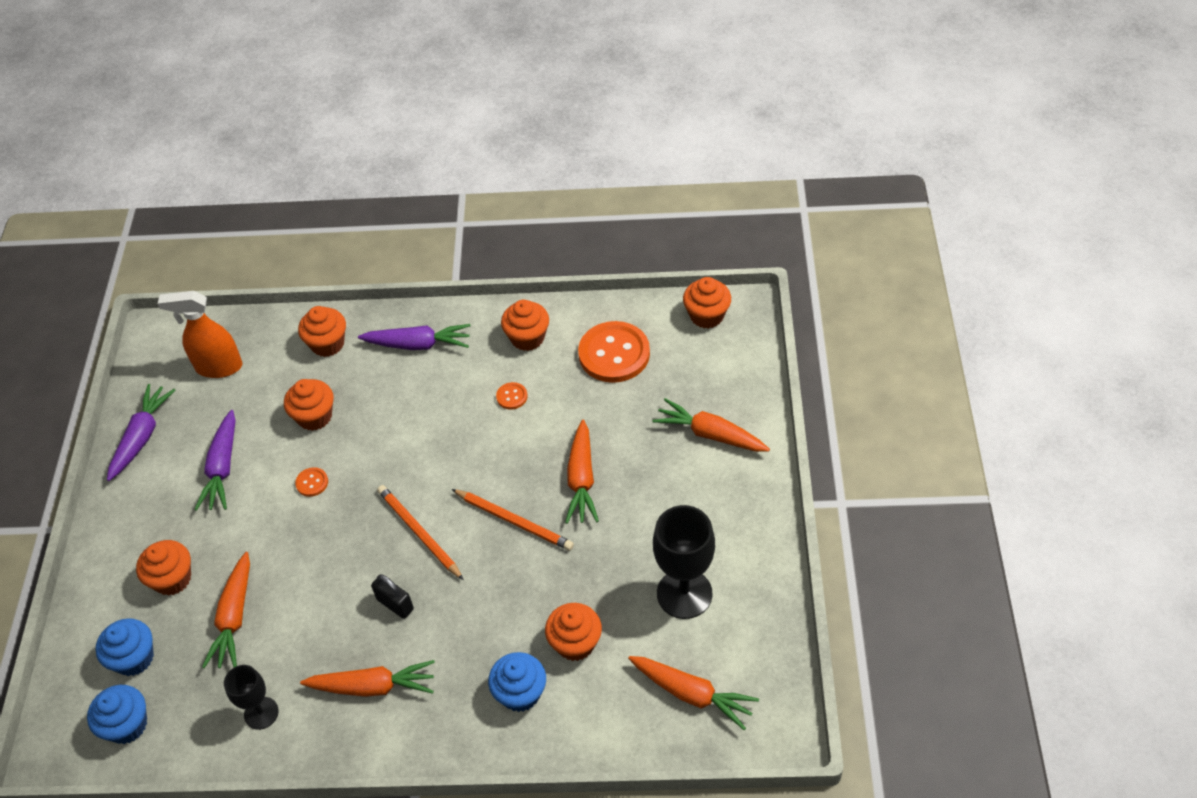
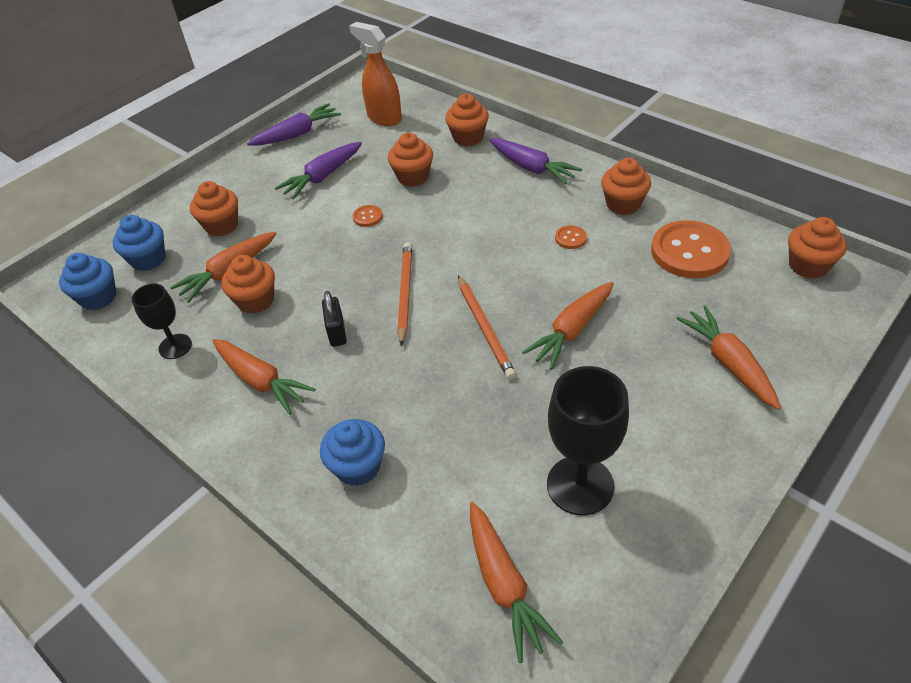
camera: 40 degrees right, 5 degrees down
orange cupcake [545,603,602,661] -> orange cupcake moved to [221,255,275,314]

